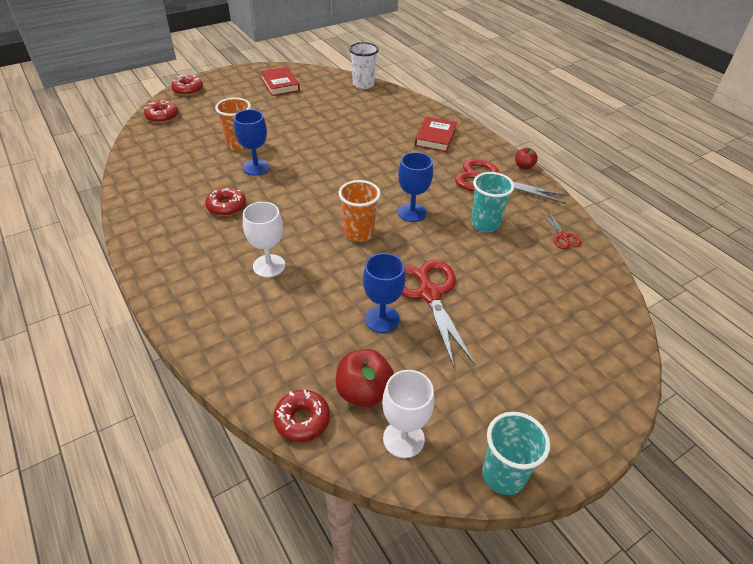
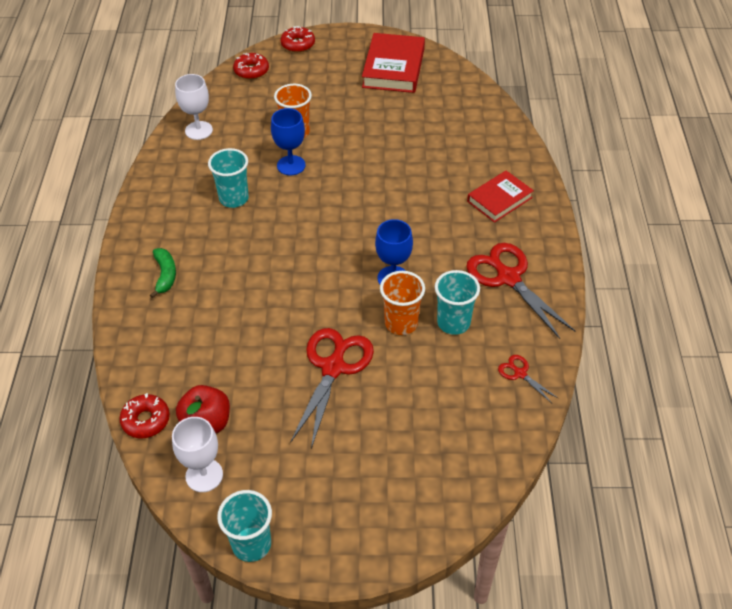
camera: 35 degrees right, 5 degrees up
red donut [205,187,246,216] -> turquoise cup [208,148,249,208]
white goblet [243,202,285,277] -> white goblet moved to [175,74,213,140]
red book [260,67,300,96] -> red book [362,33,425,93], size x1.55
orange cup [339,180,381,242] -> orange cup moved to [380,271,425,335]
white cup [349,42,379,89] -> none
blue goblet [363,253,406,333] -> none
red apple [515,148,538,170] -> none
red scissors [542,211,582,249] -> red scissors turned 120 degrees clockwise [498,355,559,403]
none -> green banana [150,248,176,298]

